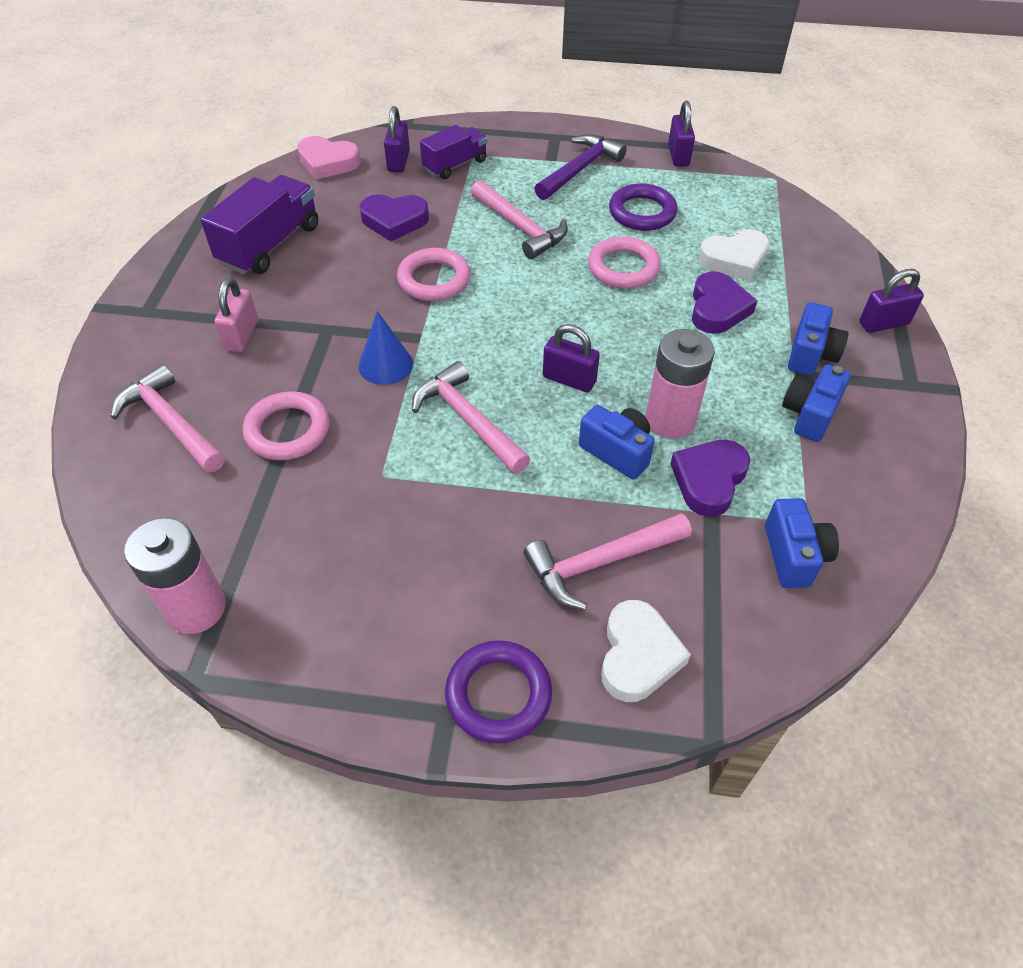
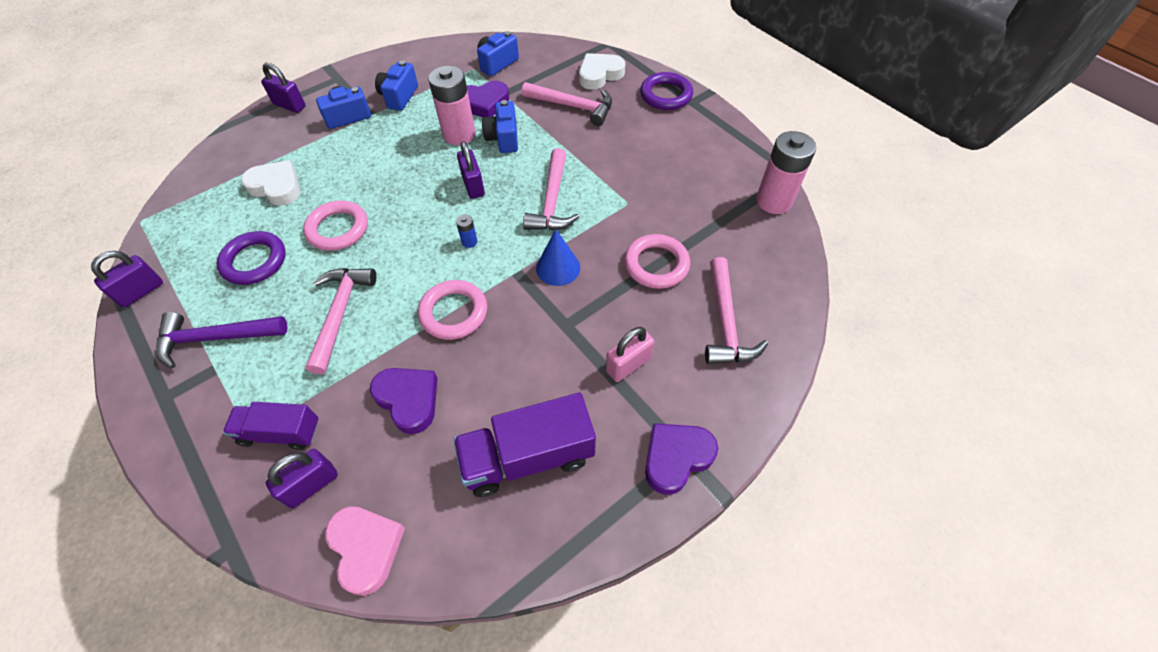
camera: 135 degrees left, 5 degrees up
purple heart [692,272,757,334] -> purple heart moved to [645,423,718,495]
blue camera [782,364,851,442] -> blue camera turned 120 degrees clockwise [375,61,418,111]
none -> blue battery [456,214,477,248]

